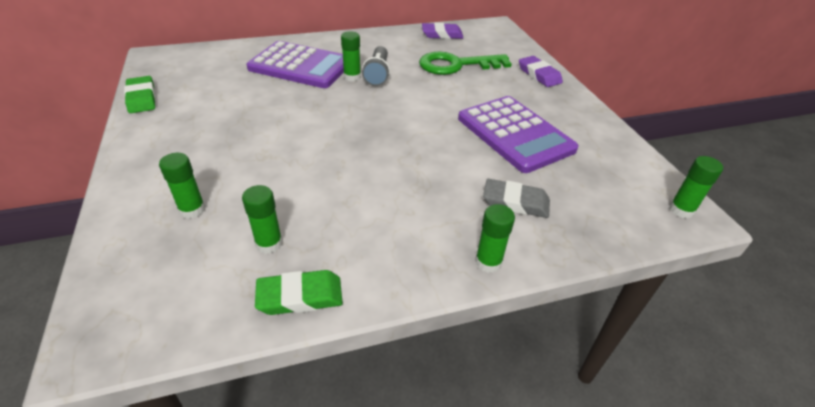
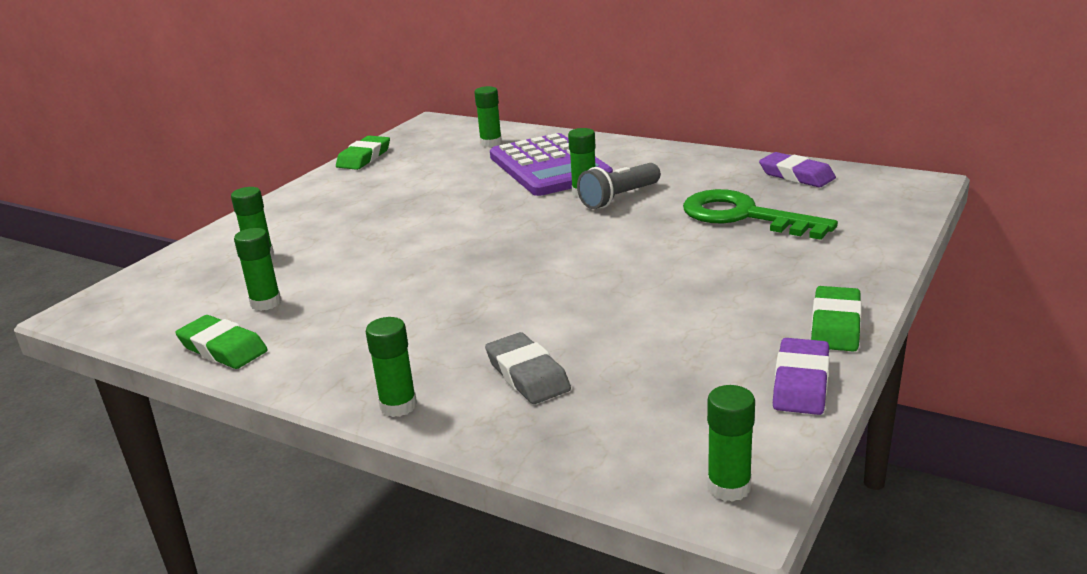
camera: 50 degrees right, 15 degrees down
purple calculator [458,96,579,173] -> none
purple eraser [519,56,563,87] -> purple eraser moved to [773,338,830,415]
none -> green glue stick [474,86,502,147]
none -> green eraser [811,286,862,352]

